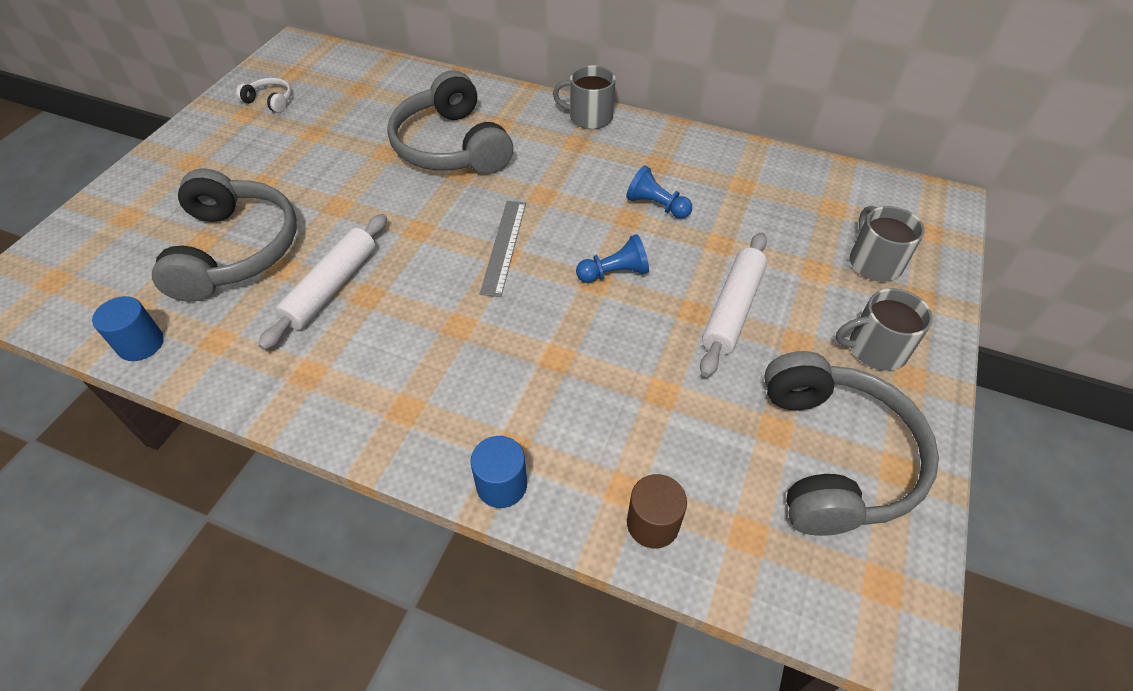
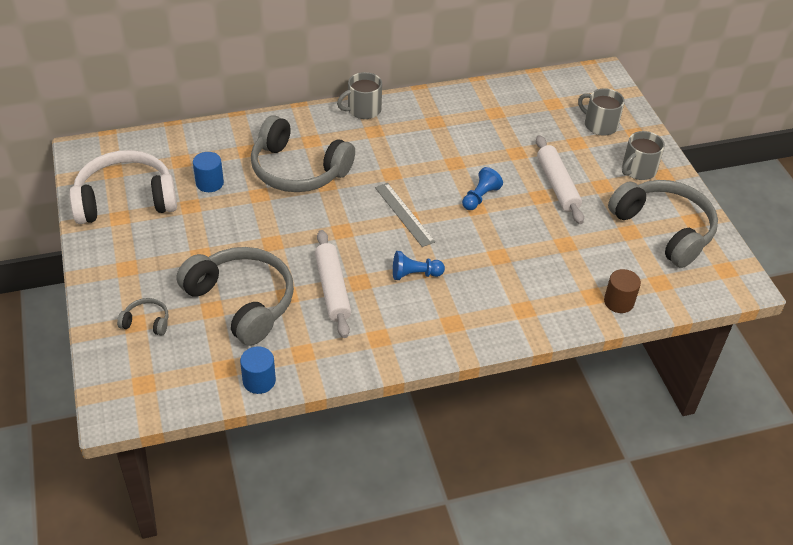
camera: 40 degrees left, 5 degrees down
white headphones [236,78,292,113] -> white headphones [69,150,177,224], size x2.35
blue cylinder [470,436,527,508] -> blue cylinder moved to [193,152,224,192]
blue pawn [626,165,692,219] -> blue pawn moved to [393,251,445,280]
none -> grey headphones [117,298,169,336]

